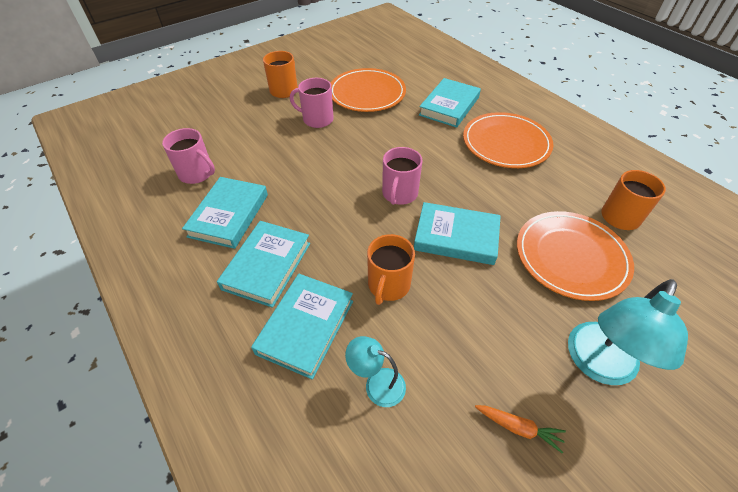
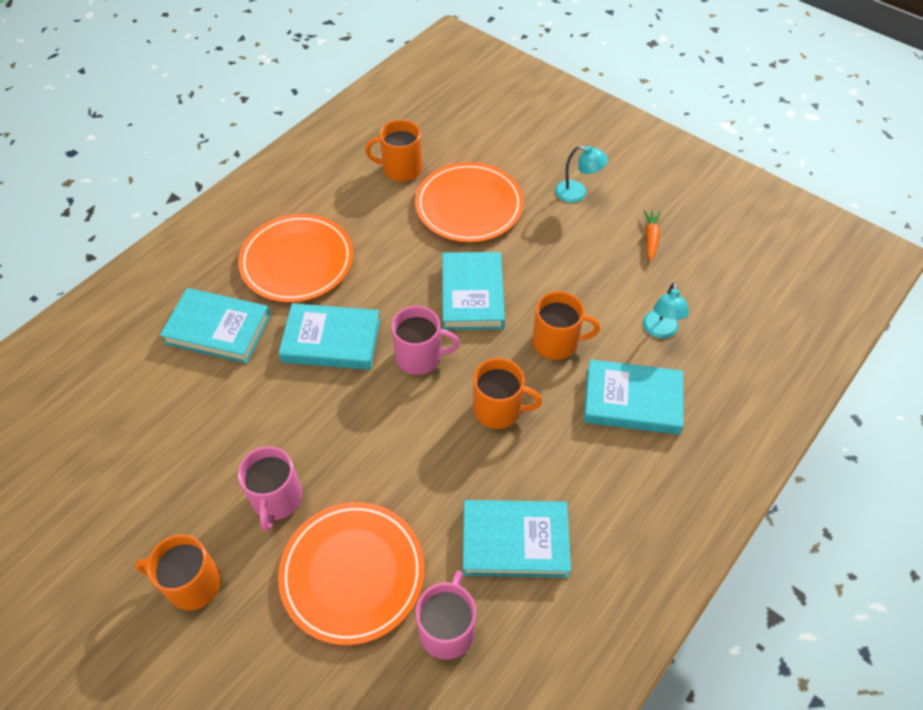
camera: 105 degrees left, 5 degrees up
turquoise book [217,221,310,308] -> turquoise book moved to [279,303,380,370]
orange plate [331,68,406,112] -> orange plate moved to [278,502,424,645]
turquoise lamp [568,279,688,385] -> turquoise lamp [555,145,608,203], size x0.56
none -> orange mug [473,358,542,429]

